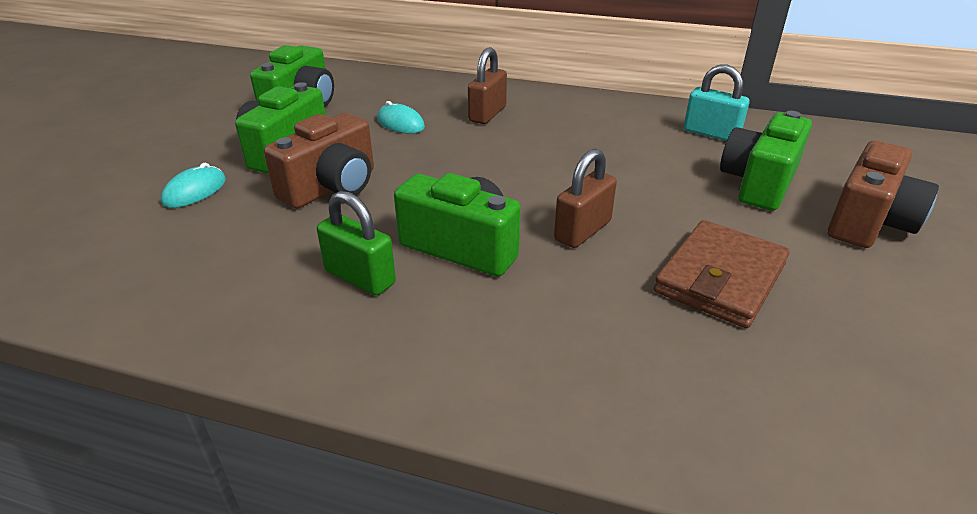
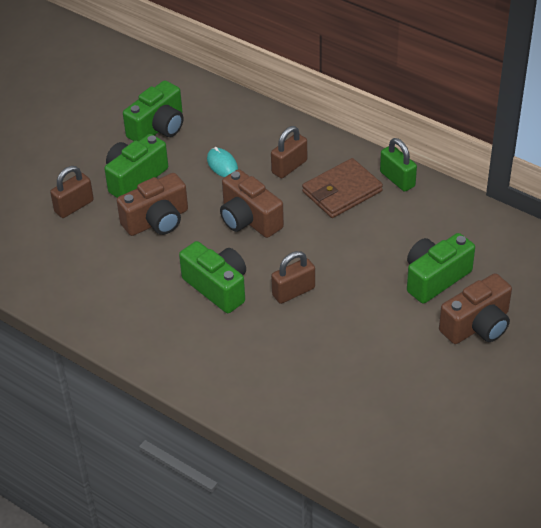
camera: 20 degrees right, 10 degrees up
turquoise mouse [161,163,226,208] -> brown padlock [50,166,94,218]
green padlock [317,191,396,296] -> green padlock moved to [380,138,417,192]
brown wallet [654,220,790,328] -> brown wallet moved to [302,158,383,218]
turquoise padlock [684,65,750,141] -> none
none -> brown camera [220,169,284,238]

